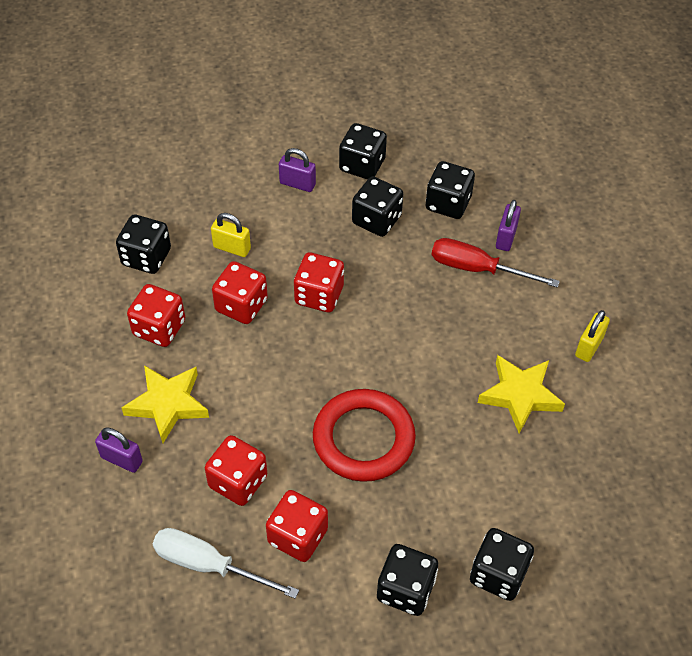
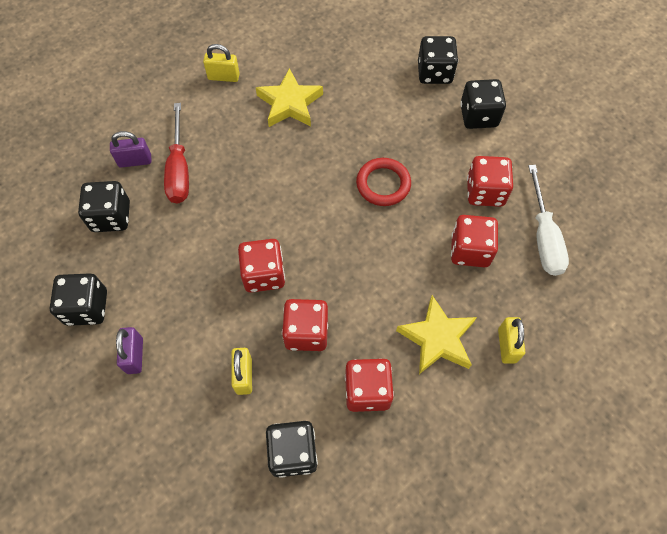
camera: 115 degrees left, 10 degrees up
purple padlock [95,427,143,473] -> yellow padlock [498,317,525,364]
red ring [313,389,416,482] -> red ring [356,158,411,206], size x0.65
black dice [352,177,403,237] -> none

